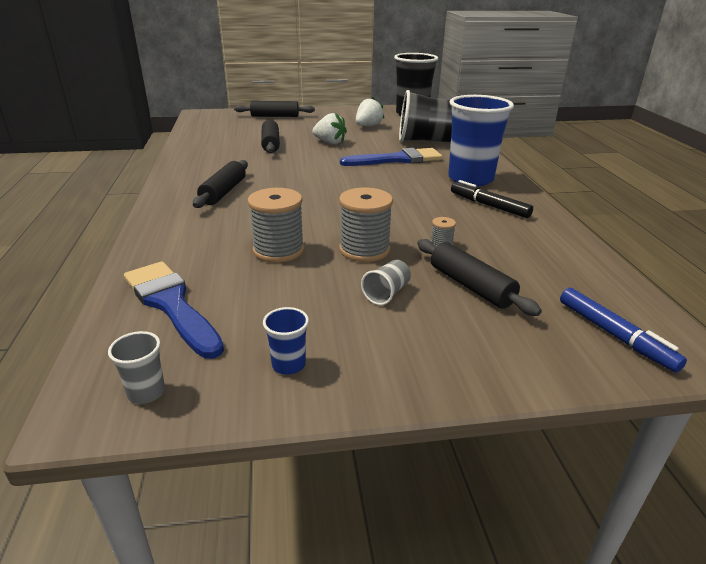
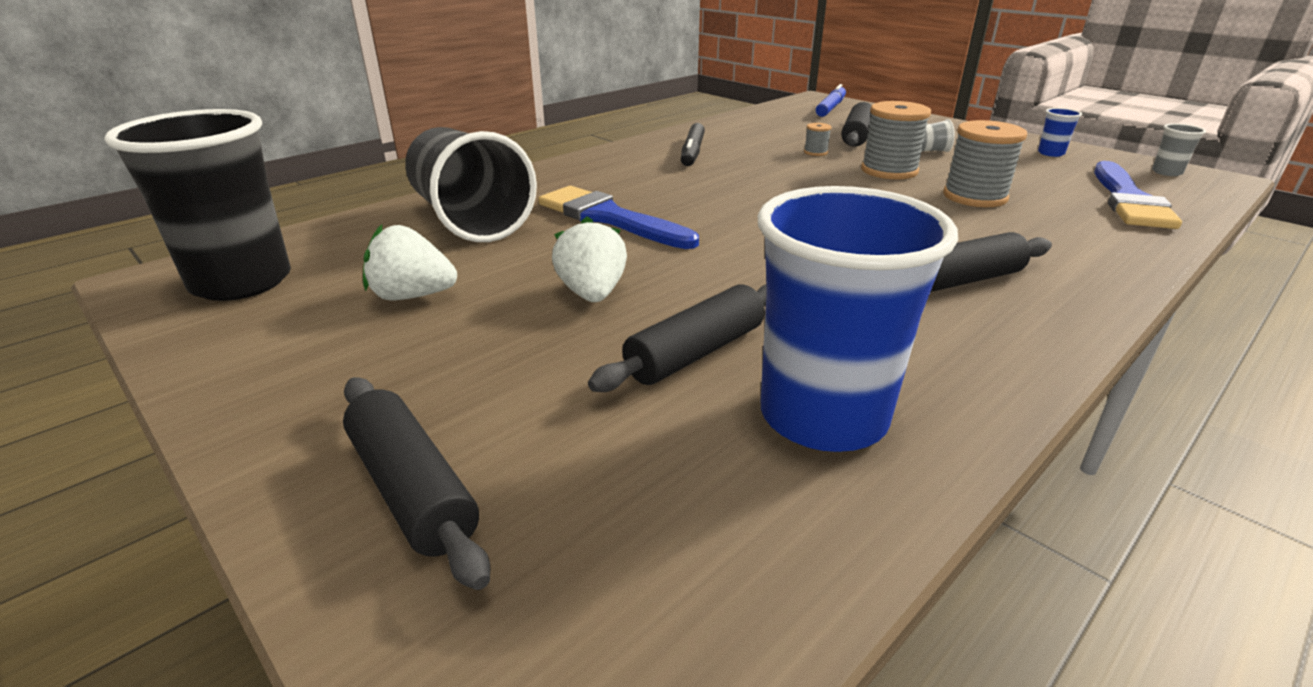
camera: 125 degrees left, 0 degrees up
blue cup [448,95,514,186] -> blue cup moved to [758,186,958,452]

